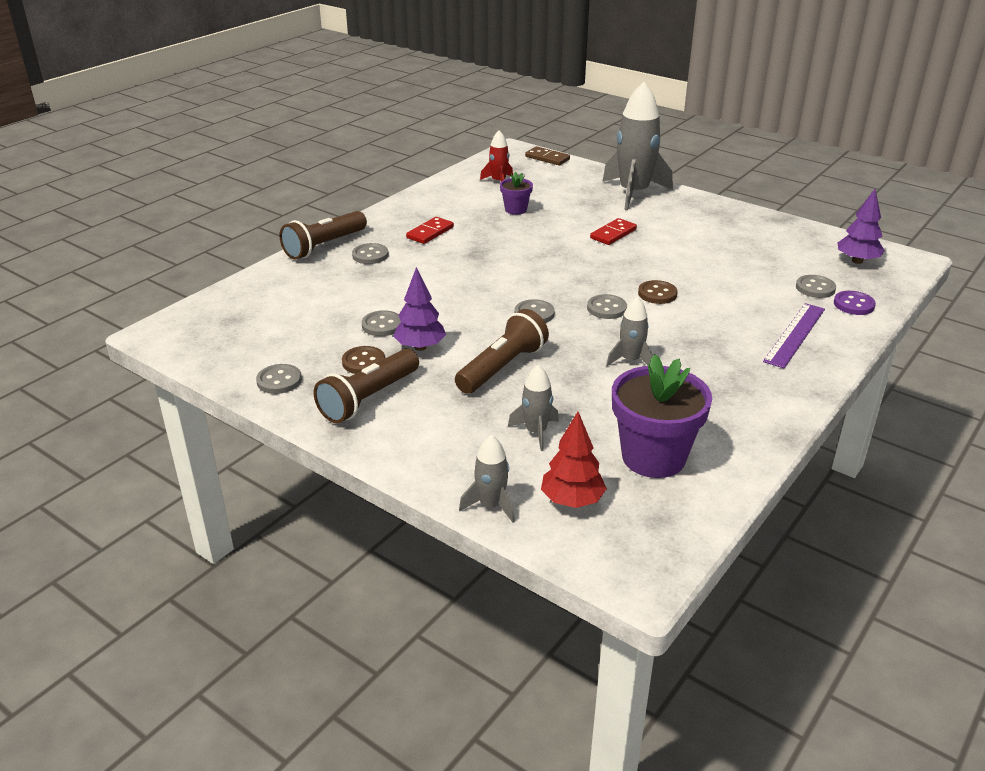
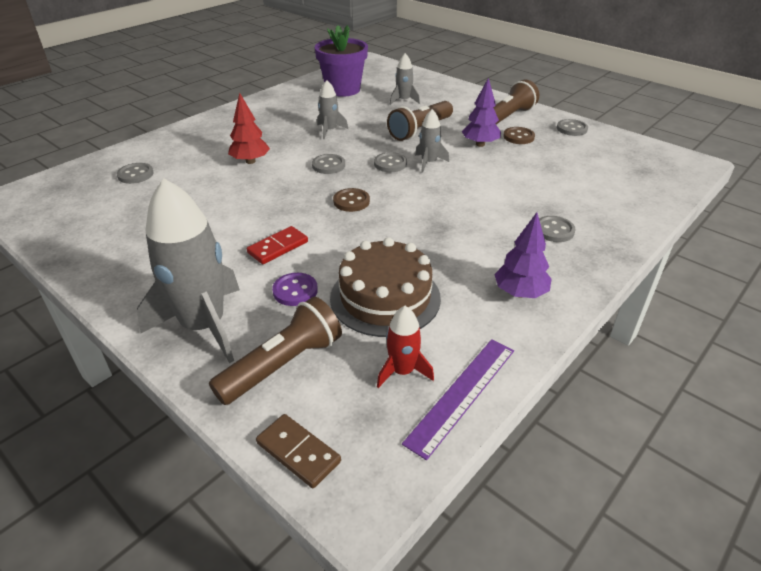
camera: 175 degrees left, 5 degrees up
brown flashlight [279,211,367,259] -> brown flashlight moved to [209,297,342,405]
grey button [362,310,401,336] -> none
red domino [406,217,454,244] -> none
grey rocket [459,435,515,523] -> grey rocket moved to [415,109,449,173]
purple flower pot [500,172,533,215] -> brown cake [330,237,441,337]
red tree [541,412,607,508] -> red tree moved to [228,93,270,164]
brown button [638,280,678,304] -> brown button moved to [333,188,370,212]
purple ruler [763,303,825,368] -> purple ruler moved to [402,339,514,460]
purple button [834,291,876,315] -> purple button moved to [272,273,318,306]
purple tree [837,189,885,264] -> purple tree moved to [494,212,552,298]

